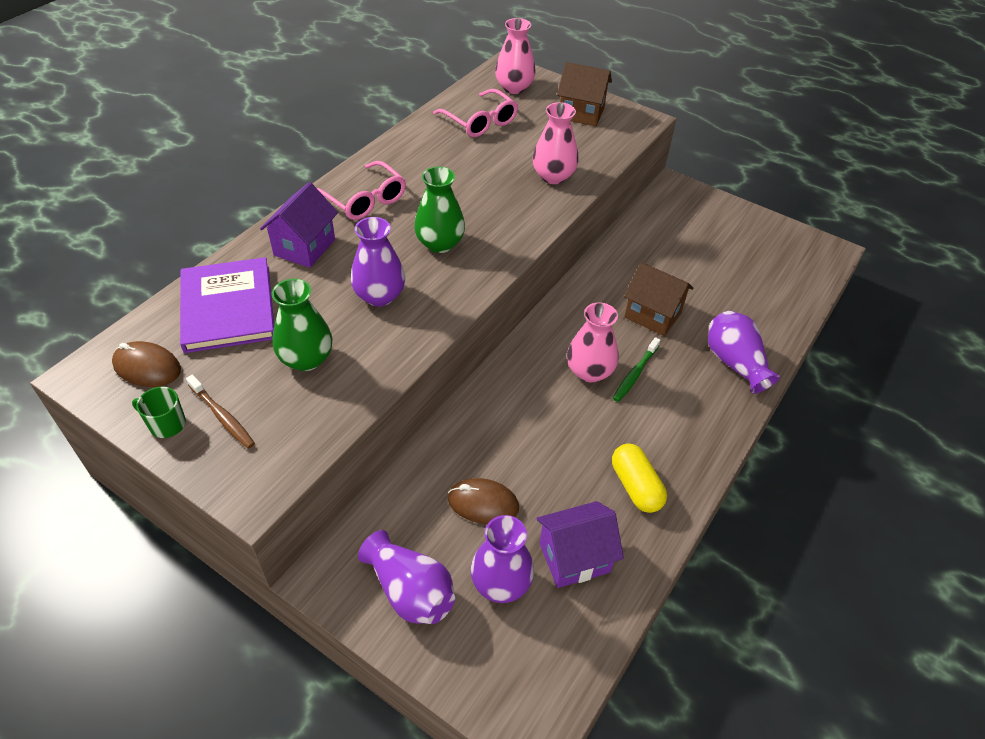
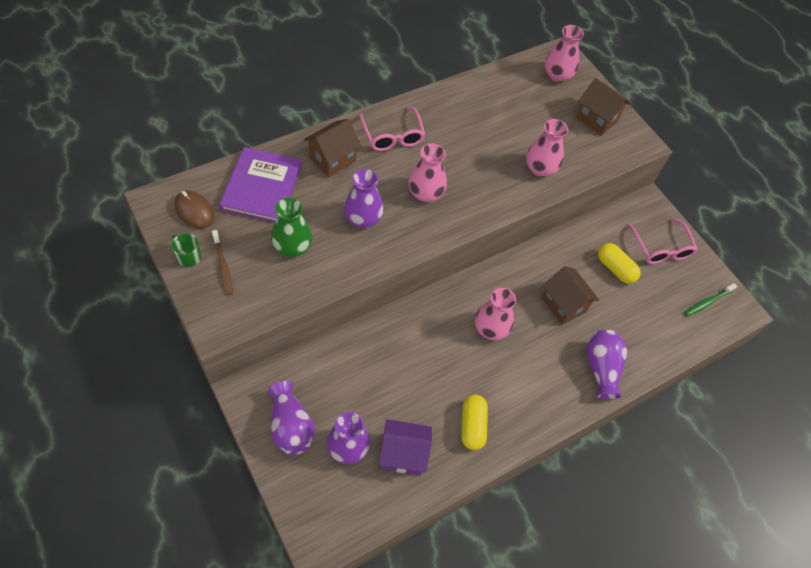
camera: 20 degrees right, 10 degrees up
purple house [260,182,338,268] -> brown house [304,119,361,177]
green vase [414,166,465,253] -> pink vase [408,144,447,202]
pink glasses [433,89,518,137] -> pink glasses moved to [627,217,698,264]
brown mouse [448,478,519,524] -> none
green toothbrush [613,337,660,402] -> green toothbrush moved to [684,283,737,316]
none -> yellow capsule [598,243,641,284]

